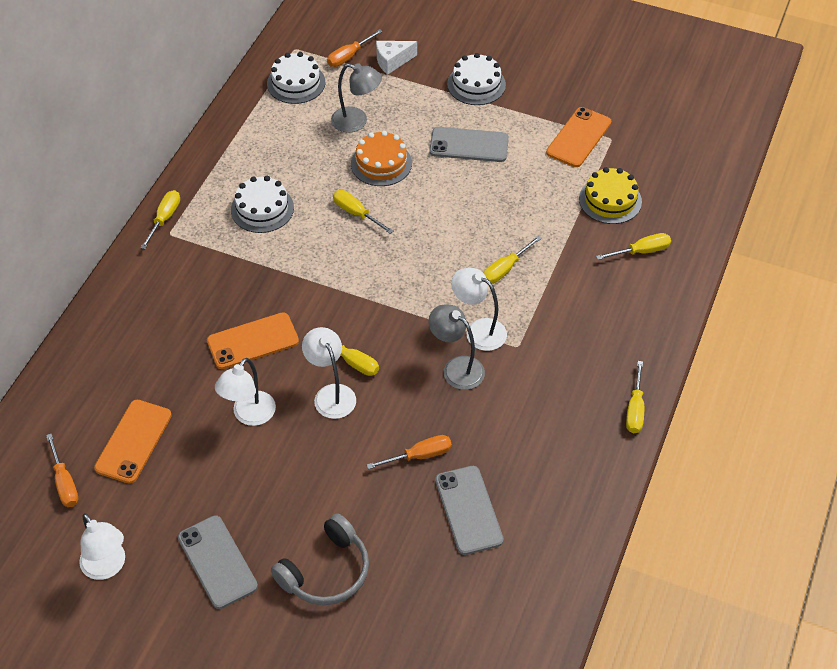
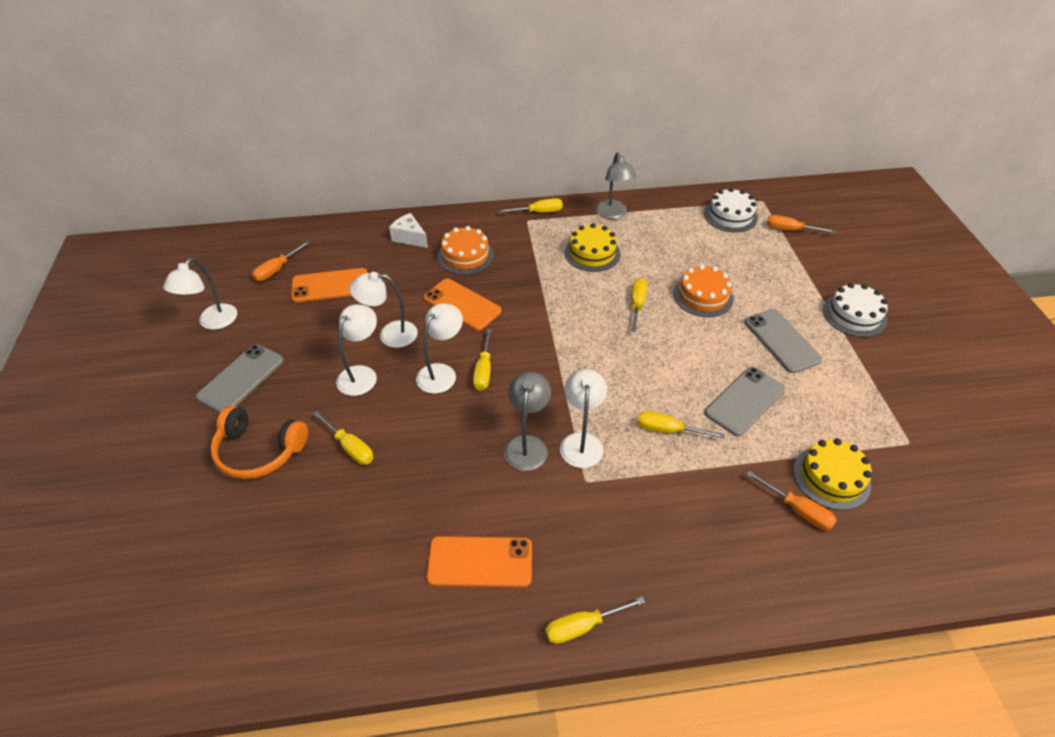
camera: 60 degrees right, 5 degrees down
white cake [231,176,294,233] -> yellow cake [564,223,621,272]
grey headphones [271,513,369,605] -> orange headphones [210,406,308,479]
grey lamp [331,63,382,133] -> grey lamp moved to [595,152,637,219]
orange screwdriver [367,435,452,469] -> orange screwdriver moved to [746,471,837,531]
white cheese [376,41,417,75] -> white cheese moved to [389,213,428,248]
grey phone [435,466,504,555] -> grey phone moved to [705,367,785,437]
orange phone [546,107,611,167] -> orange phone moved to [426,536,532,588]
yellow screwdriver [596,233,671,260] -> yellow screwdriver moved to [313,411,373,465]
none -> white lamp [336,304,377,396]
none -> orange cake [437,226,494,275]

